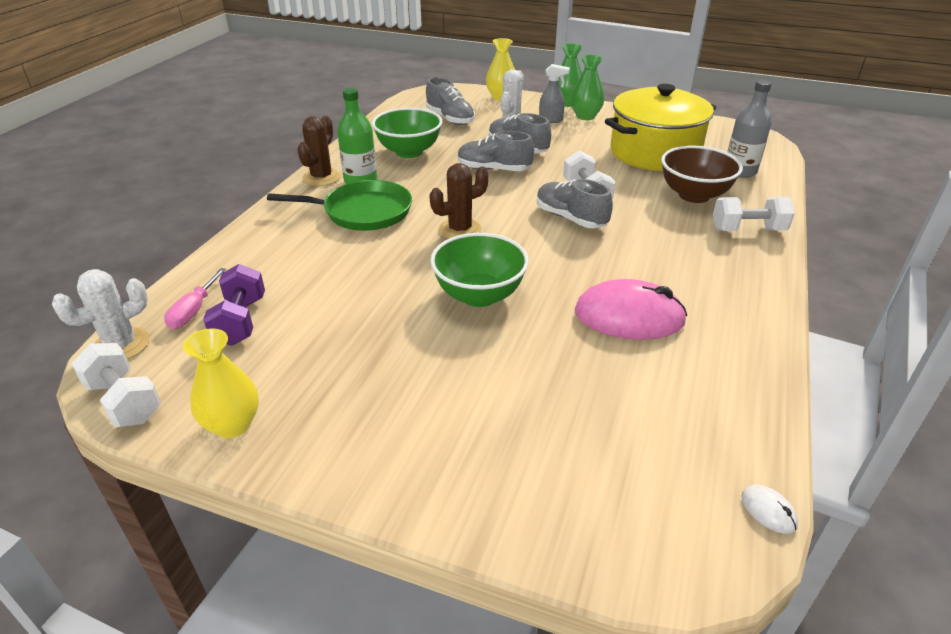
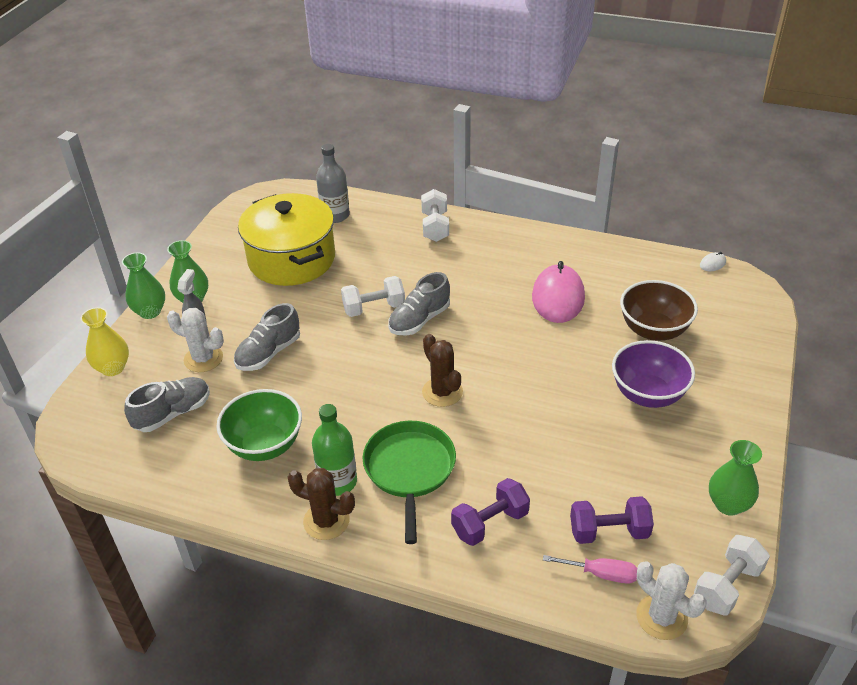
camera: 90 degrees left, 5 degrees up
yellow vase [183,328,259,438] -> green vase [709,440,762,516]
green bowl [430,233,529,307] -> none
grey shoe [457,131,534,171] -> none
brown bowl [661,146,743,203] -> brown bowl moved to [620,280,698,341]
none -> purple dumbbell [451,478,530,546]
none -> purple bowl [612,340,695,408]

